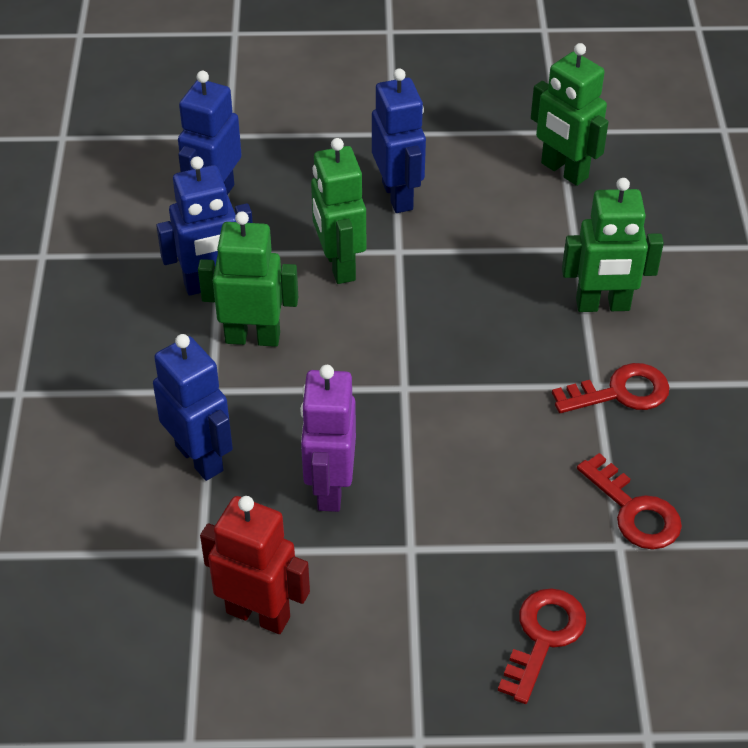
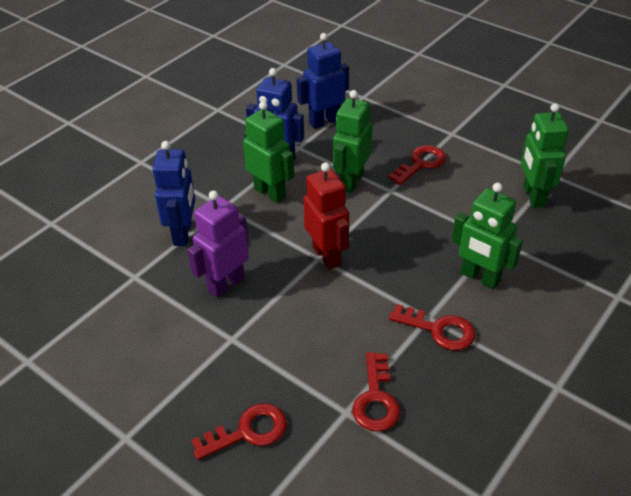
camera: 40 degrees right, 5 degrees down
red robot [200,496,310,634] -> red robot moved to [303,162,349,270]
blue robot [372,68,426,213] -> red key [388,145,446,185]

